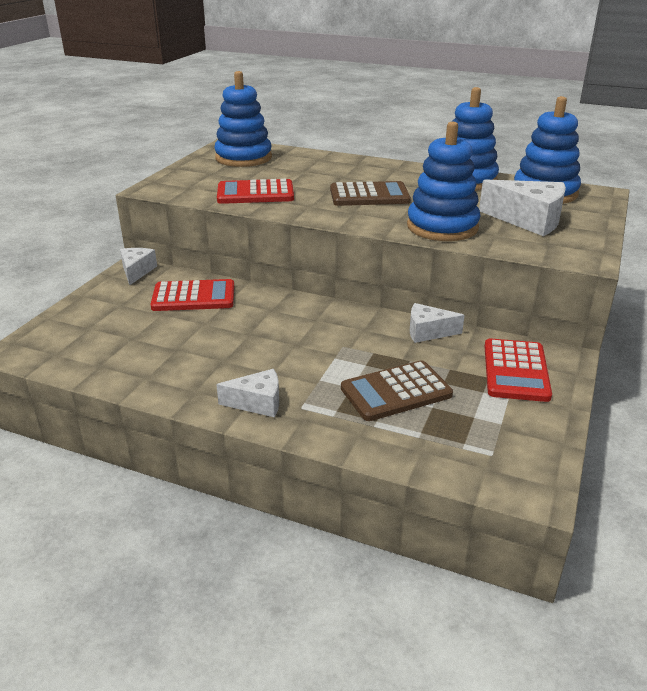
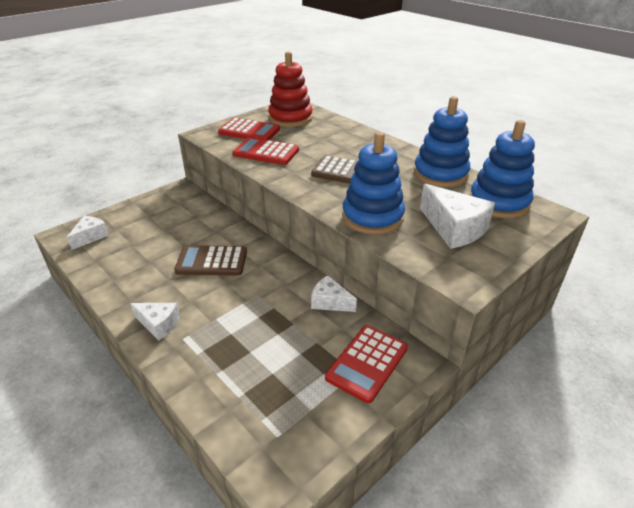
camera: 25 degrees right, 5 degrees up
white cheese [120,248,157,285] -> white cheese moved to [67,216,109,250]
red calculator [150,279,234,311] -> red calculator moved to [218,118,280,140]
blue stacking toy [214,71,272,167] -> red stacking toy [268,52,312,127]
brown calculator [341,360,453,421] -> brown calculator moved to [174,245,247,276]

